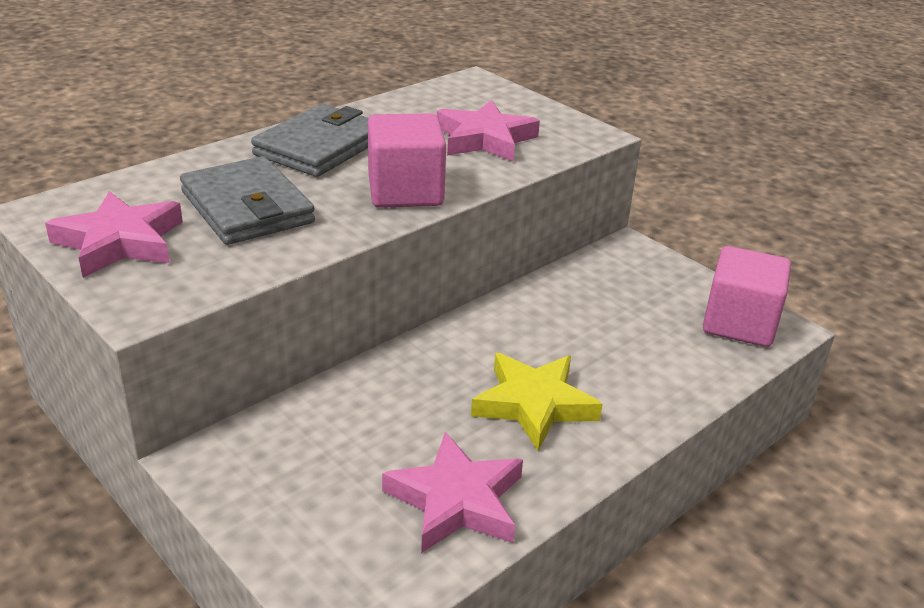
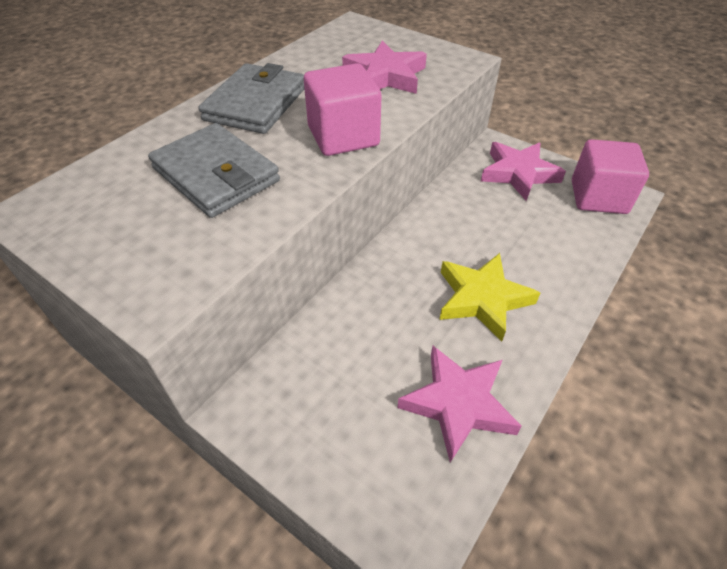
camera: 10 degrees left, 15 degrees up
pink star [45,191,183,278] -> pink star moved to [481,142,566,201]

